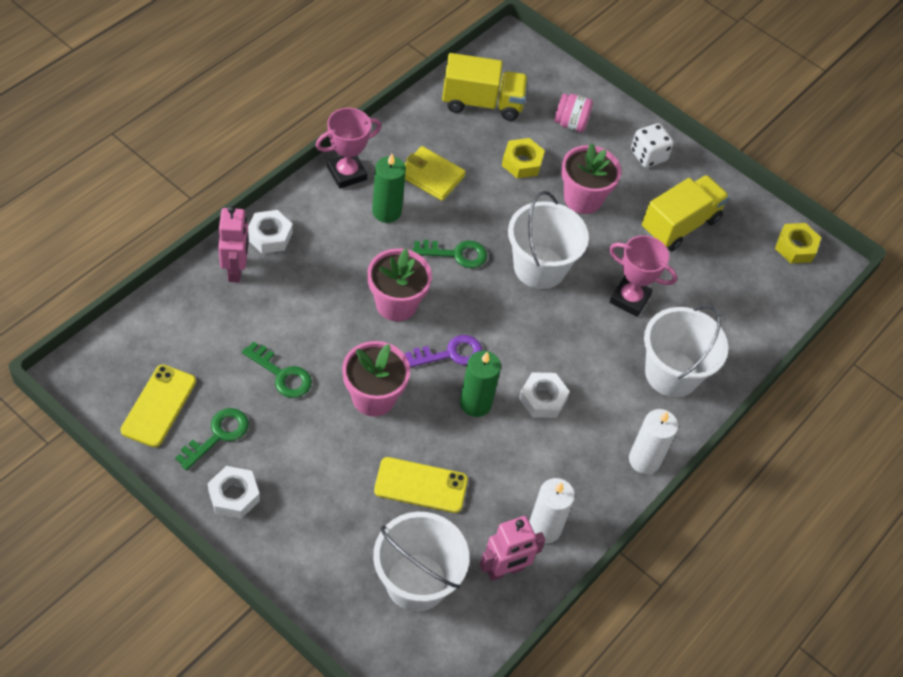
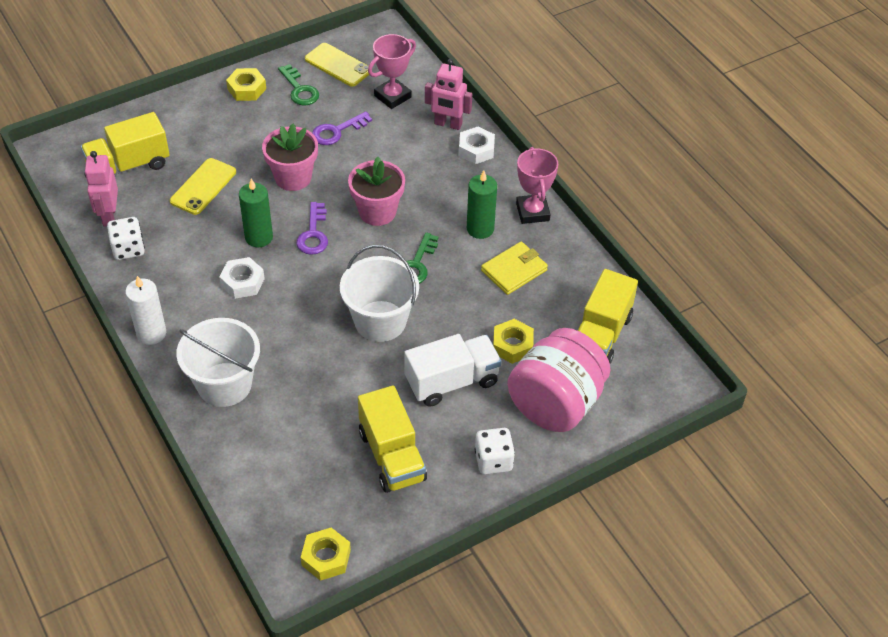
camera: 115 degrees right, 5 degrees down
white nut [208,466,260,519] -> yellow nut [226,68,266,101]
green key [242,341,312,398] -> purple key [312,111,372,145]
white bucket [373,512,469,612] -> yellow truck [81,112,170,175]
white candle [529,478,575,544] -> white dice [107,217,145,260]
pink jar [554,93,593,132] -> pink jar [507,328,611,432], size x2.15
pink flower pot [561,143,621,214] -> white truck [404,334,501,407]
pink trophy [609,235,677,317] -> pink trophy moved to [368,34,416,109]

